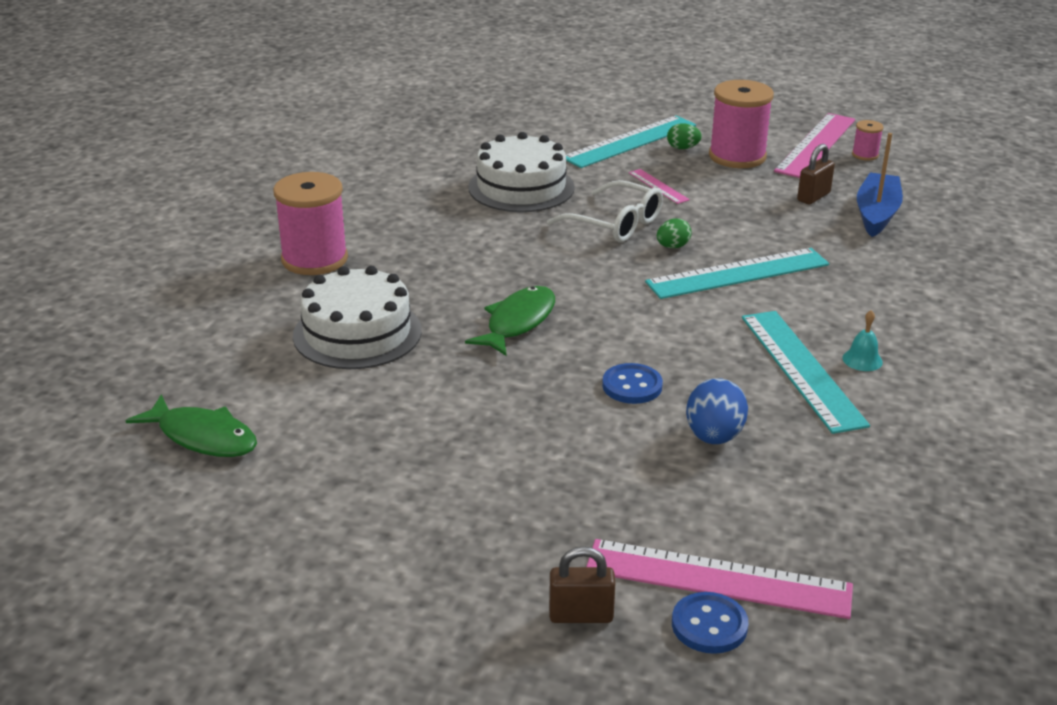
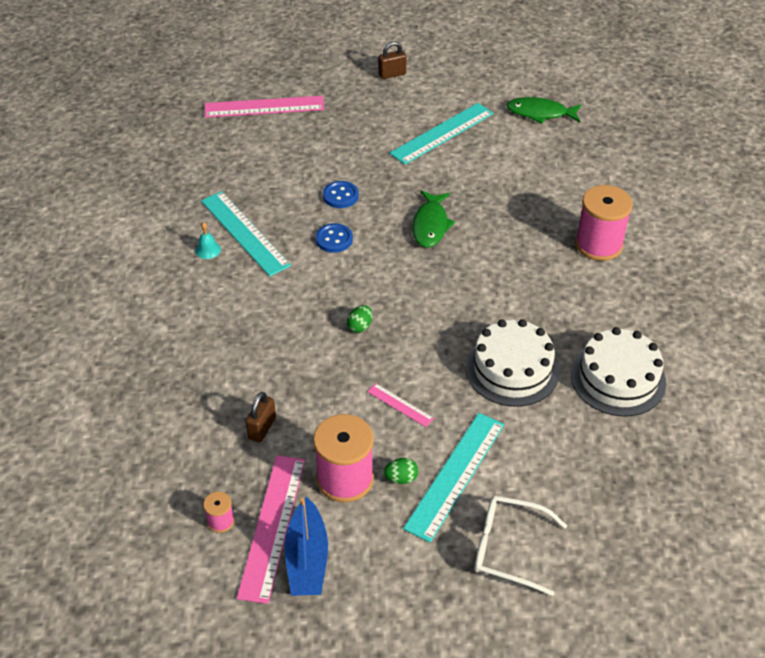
camera: 160 degrees right, 15 degrees up
white cake [293,266,422,369] -> white cake moved to [571,327,666,417]
white glasses [547,180,663,242] -> white glasses moved to [474,496,567,596]
brown padlock [549,546,615,623] -> brown padlock moved to [378,41,407,79]
turquoise ruler [645,248,829,299] -> turquoise ruler moved to [390,103,493,165]
blue button [672,592,748,654] -> blue button moved to [316,223,353,253]
blue egg [686,378,748,444] -> none
blue boat [857,133,903,237] -> blue boat moved to [285,497,328,596]

